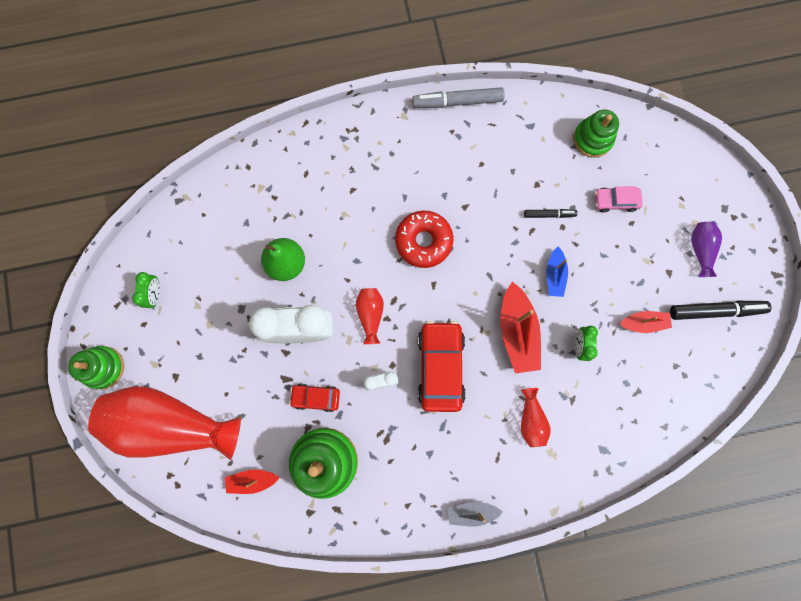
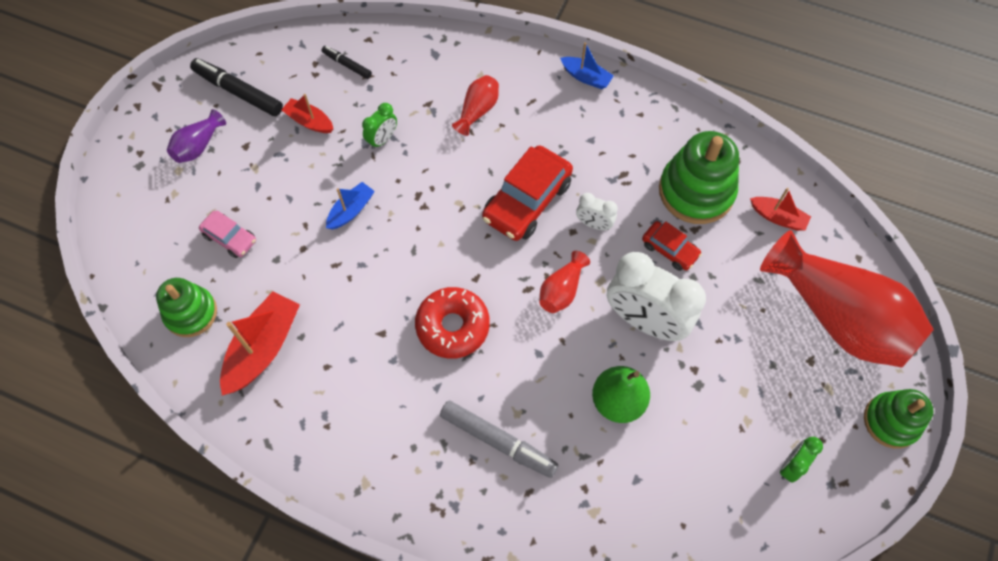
camera: 145 degrees left, 15 degrees down
grey marker [412,87,505,108] -> grey marker moved to [440,400,559,478]
grey boat [448,502,503,527] -> blue boat [560,42,614,89]
red boat [500,282,541,374] -> red boat moved to [220,291,300,395]
black marker [524,209,578,218] -> black marker moved to [322,46,372,79]

